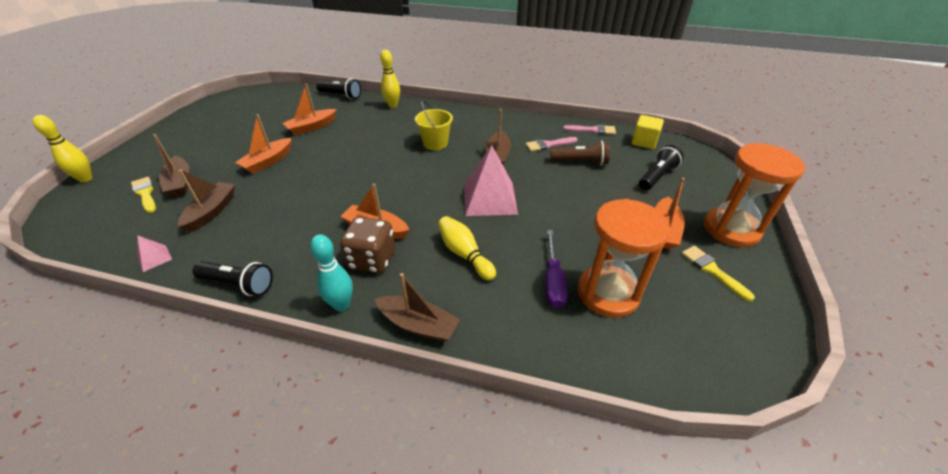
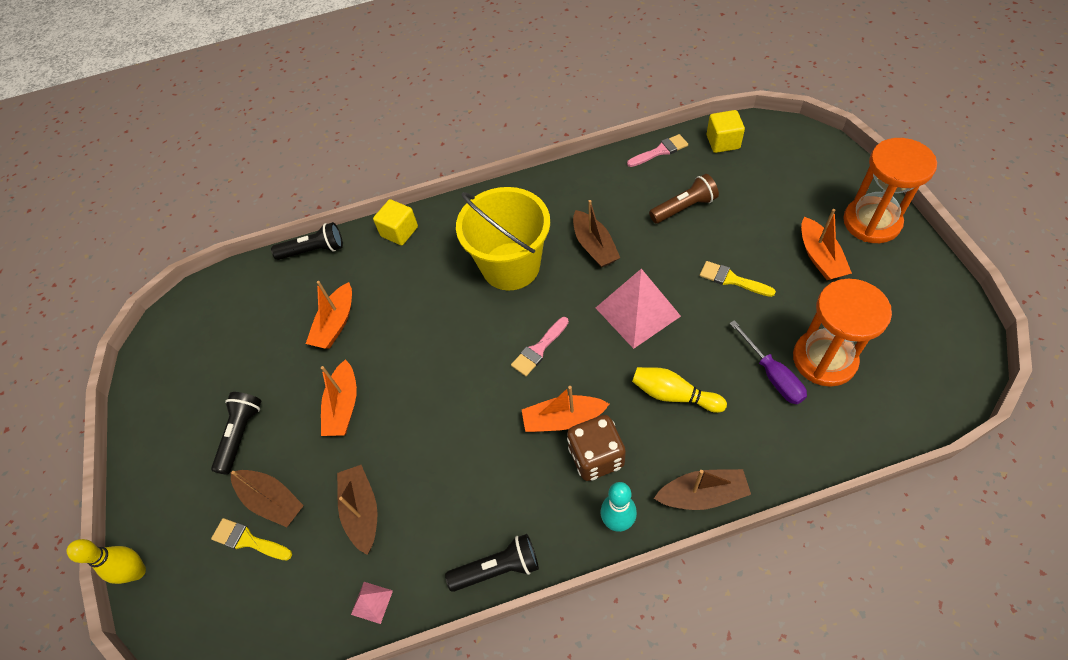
camera: 25 degrees left, 15 degrees up
yellow bowling pin [380,50,400,108] -> yellow cube [373,199,418,245]
yellow bucket [415,100,453,150] -> yellow bucket [456,187,550,290], size x1.82
pink brush [525,137,578,152] -> pink brush moved to [511,317,569,376]
black flashlight [639,145,684,190] -> black flashlight moved to [211,392,261,475]
yellow brush [681,246,755,301] -> yellow brush moved to [700,261,776,297]

